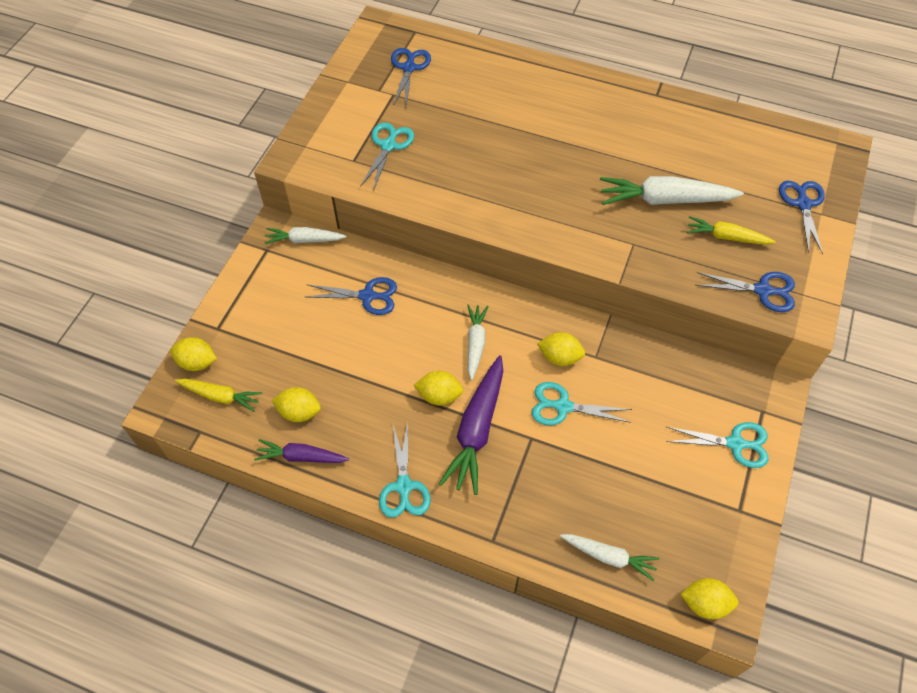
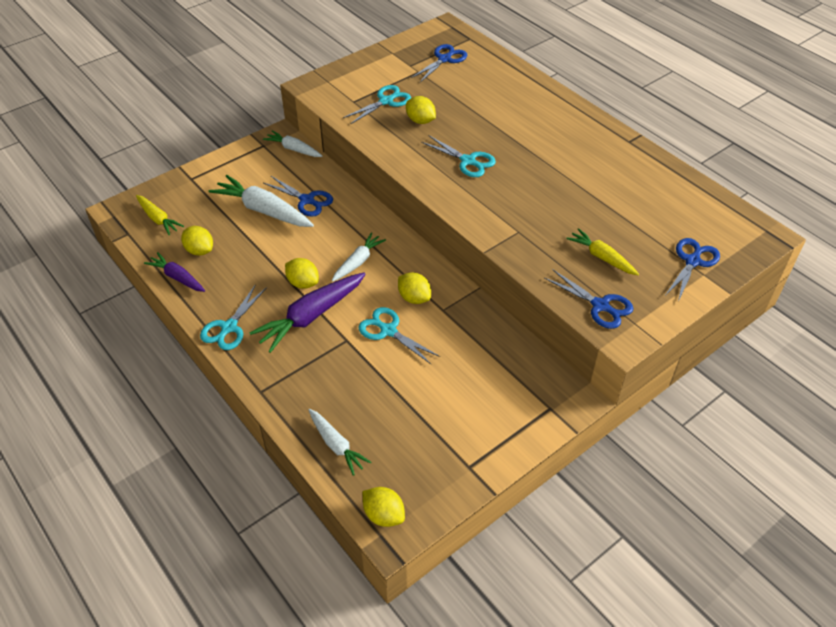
camera: 30 degrees right, 10 degrees down
yellow lemon [170,337,217,371] -> yellow lemon moved to [406,96,436,124]
white carrot [600,176,744,205] -> white carrot moved to [209,175,314,227]
turquoise scissors [666,422,769,468] -> turquoise scissors moved to [421,136,496,177]

